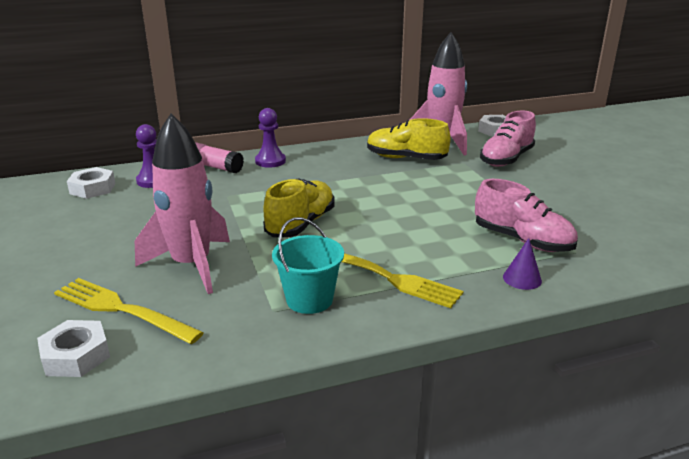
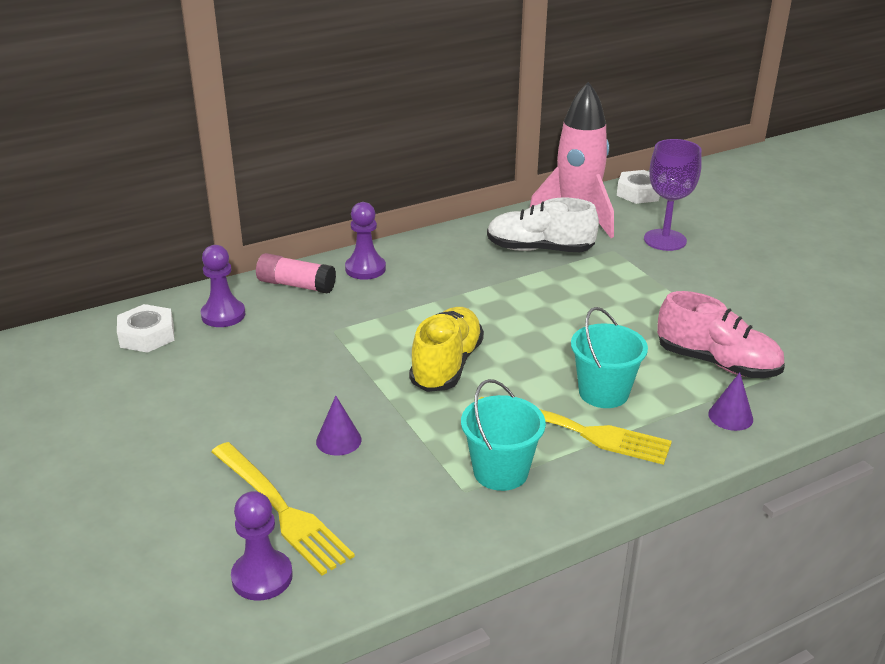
camera: 10 degrees left, 5 degrees up
white nut [37,320,110,377] -> purple pawn [231,491,293,601]
yellow fork [54,278,204,344] -> yellow fork turned 150 degrees counterclockwise [211,442,355,576]
pink rocket [135,114,230,294] -> purple cone [316,396,362,456]
yellow shoe [367,118,451,160] -> white shoe [487,197,599,252]
pink shoe [480,111,536,167] -> purple goblet [644,139,702,251]
none -> turquoise bucket [571,307,648,408]

